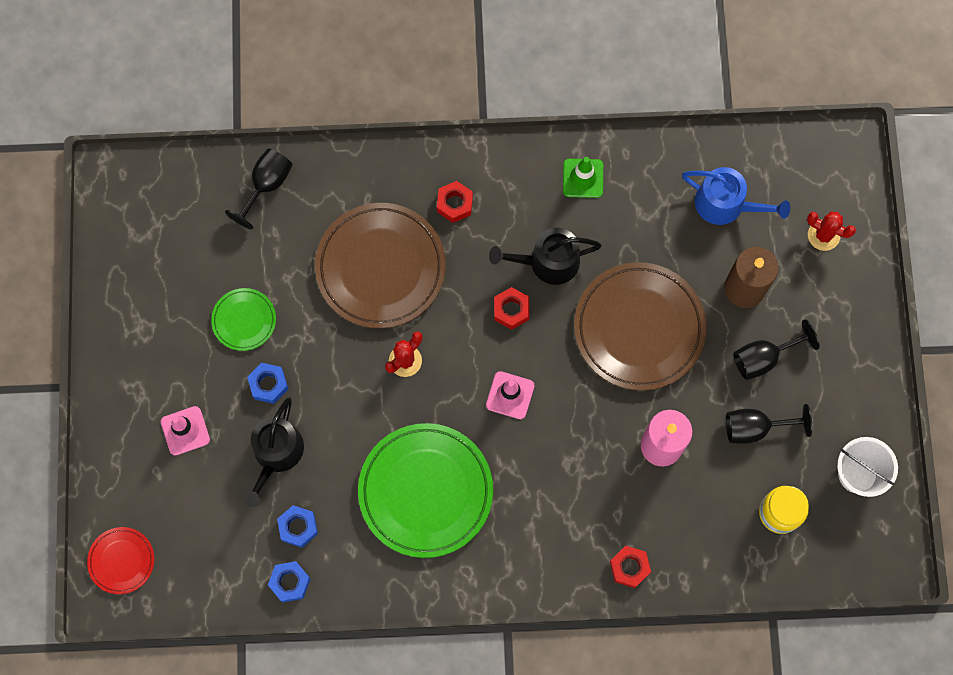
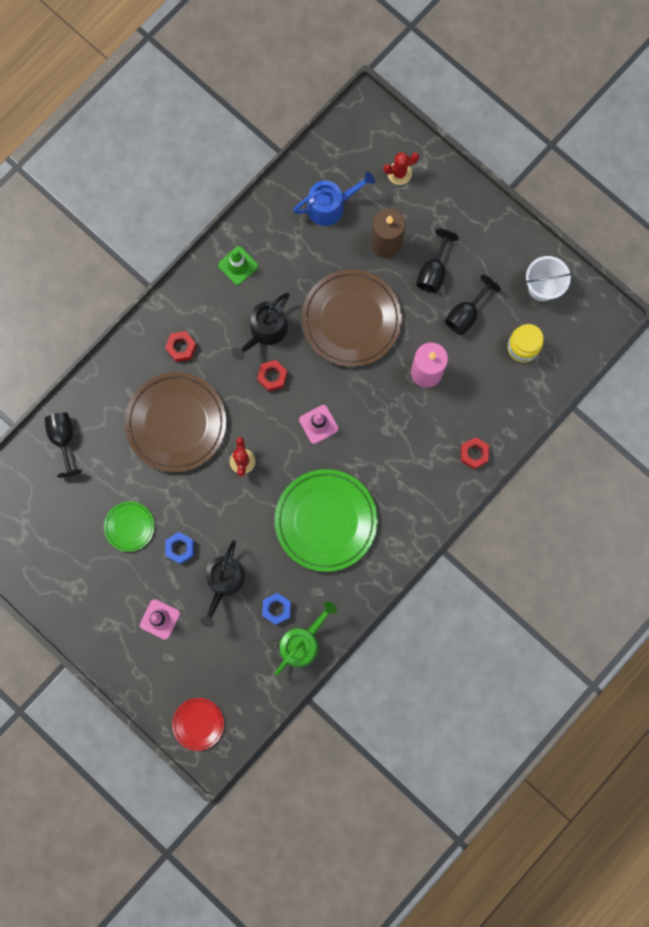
camera: 45 degrees left, 5 degrees up
black watering can [242,397,304,507] -> black watering can turned 45 degrees clockwise [200,540,245,627]
blue nut [268,561,311,602] -> green watering can [274,601,337,676]

